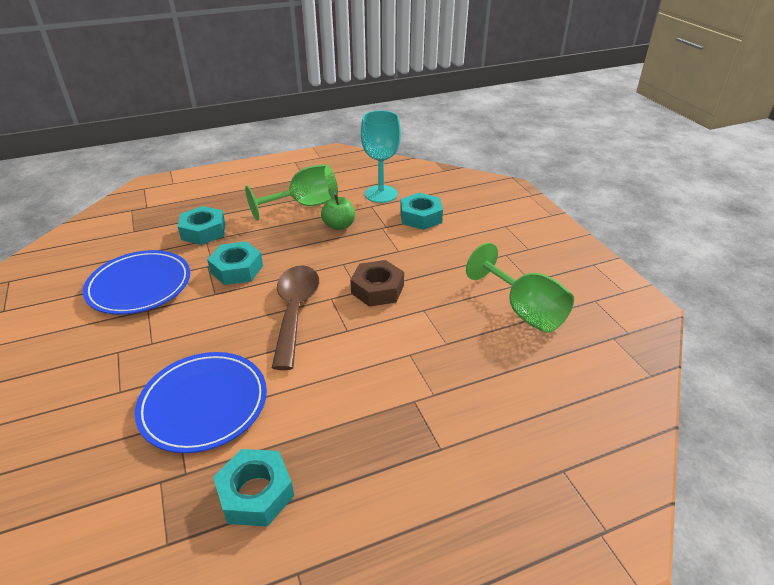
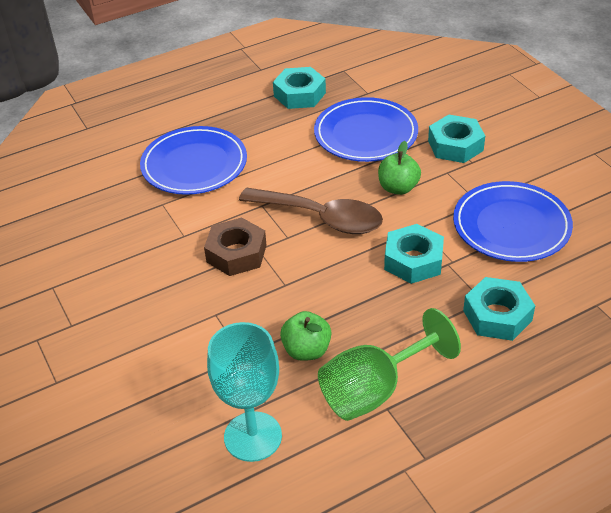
camera: 175 degrees right, 5 degrees up
brown spoon [272,265,319,370] -> brown spoon turned 60 degrees counterclockwise [239,187,383,234]
turquoise nut [400,193,443,230] -> turquoise nut moved to [428,115,485,163]
green goblet [466,243,574,333] -> none
none -> blue plate [140,126,247,195]
none -> green apple [378,141,421,195]

